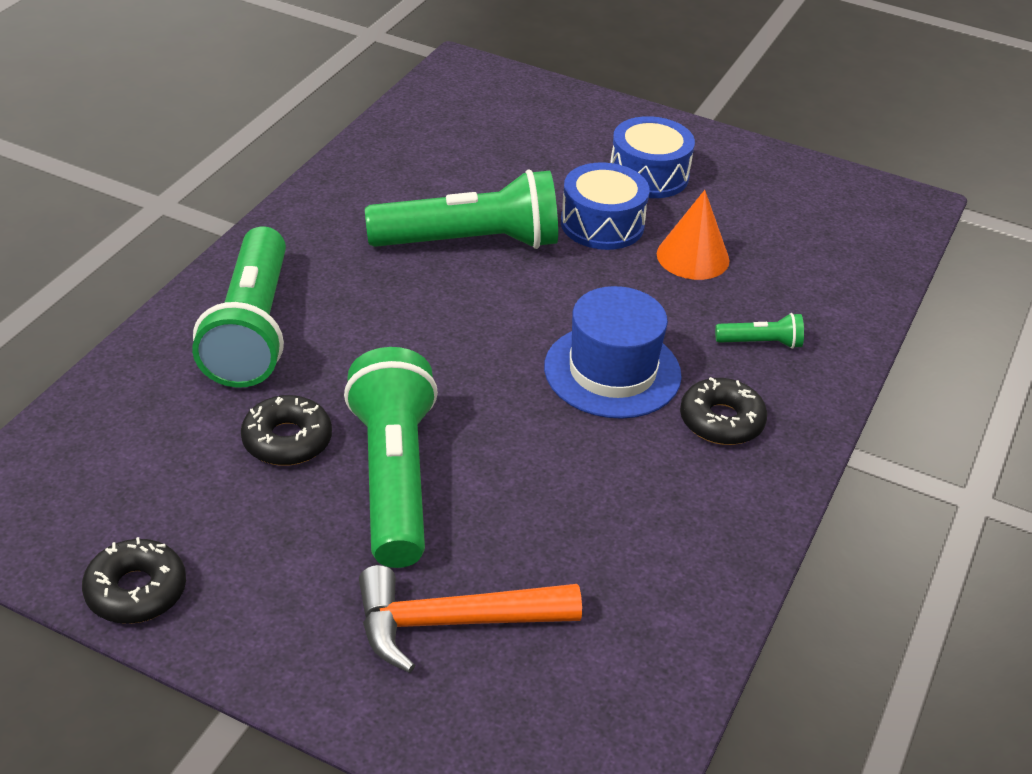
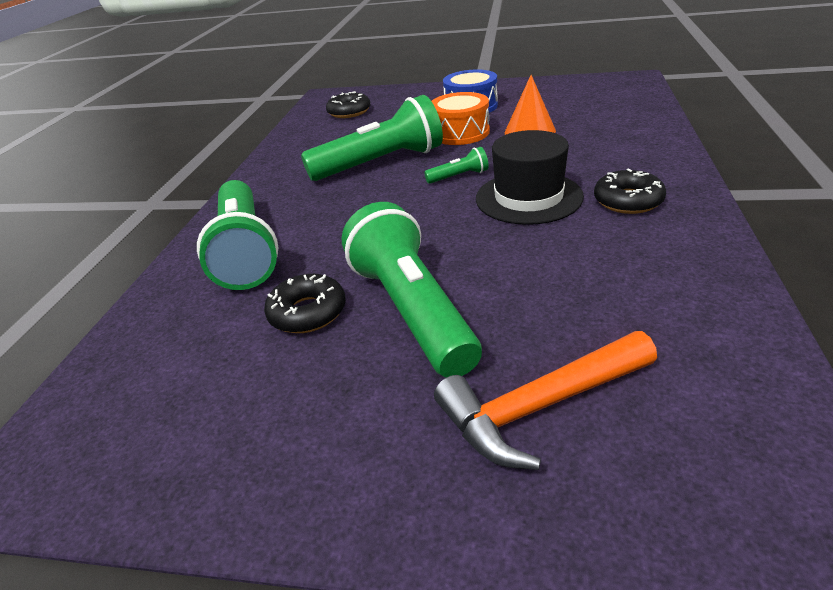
camera: 10 degrees left, 5 degrees down
black donut [82,537,186,624] -> black donut moved to [326,91,370,118]
blue hat [544,286,682,419] -> black hat [476,130,584,225]
blue drum [561,162,650,250] -> orange drum [432,92,490,145]
green flashlight [715,313,804,349] -> green flashlight moved to [424,147,489,184]

